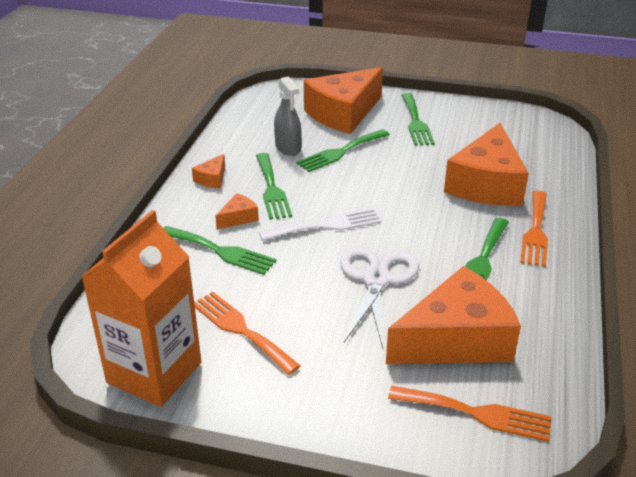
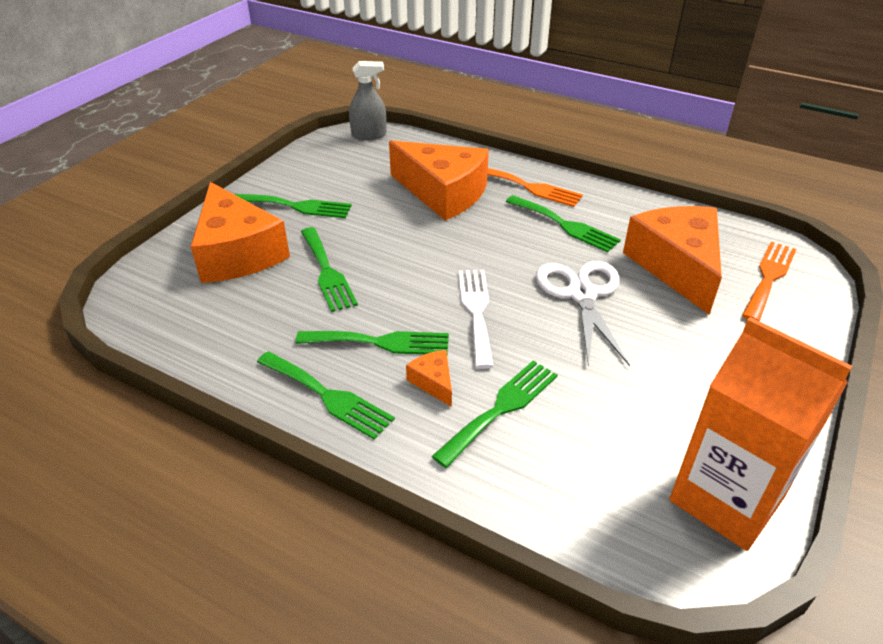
camera: 75 degrees left, 5 degrees up
orange cheese [192,154,225,188] -> green fork [257,351,395,440]
orange fork [194,292,301,375] -> none
grey spray bottle [274,76,301,156] -> grey spray bottle moved to [349,61,387,140]
white scissors [340,246,419,348] -> white scissors turned 60 degrees clockwise [536,261,630,366]

